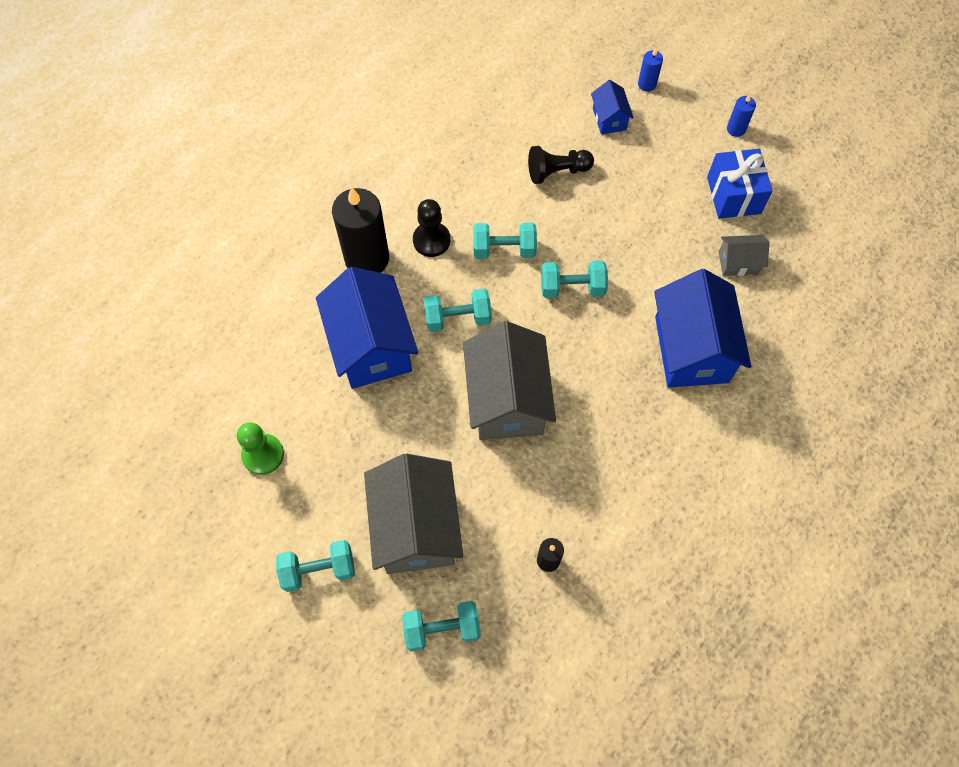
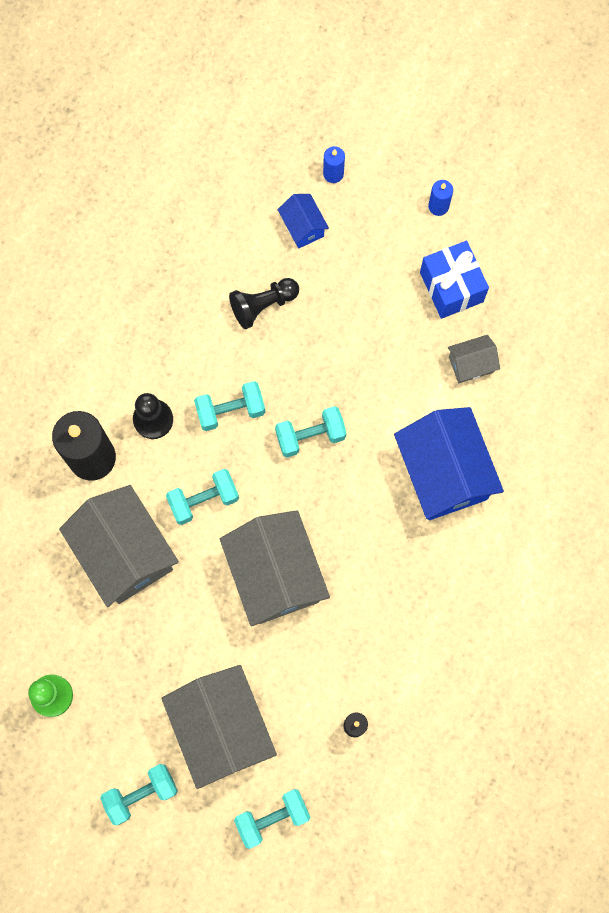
camera: 15 degrees left, 10 degrees up
blue house [316,267,418,389] -> grey house [59,485,179,607]

